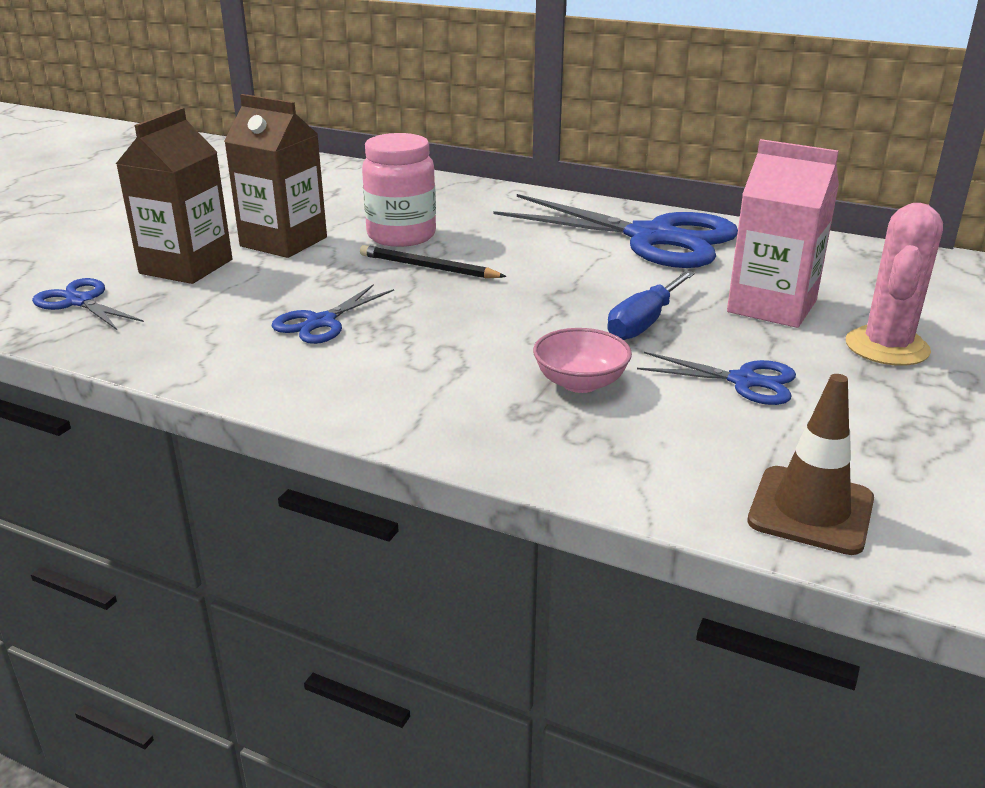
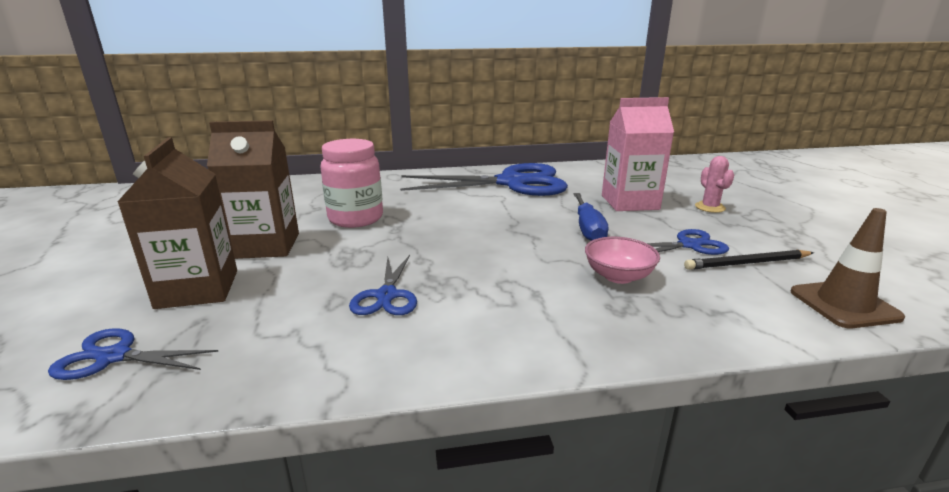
camera: 35 degrees left, 5 degrees down
black pencil [360,245,507,278] -> black pencil moved to [684,250,814,270]
pink cactus [846,203,943,366] -> pink cactus [695,156,734,213], size x0.60

